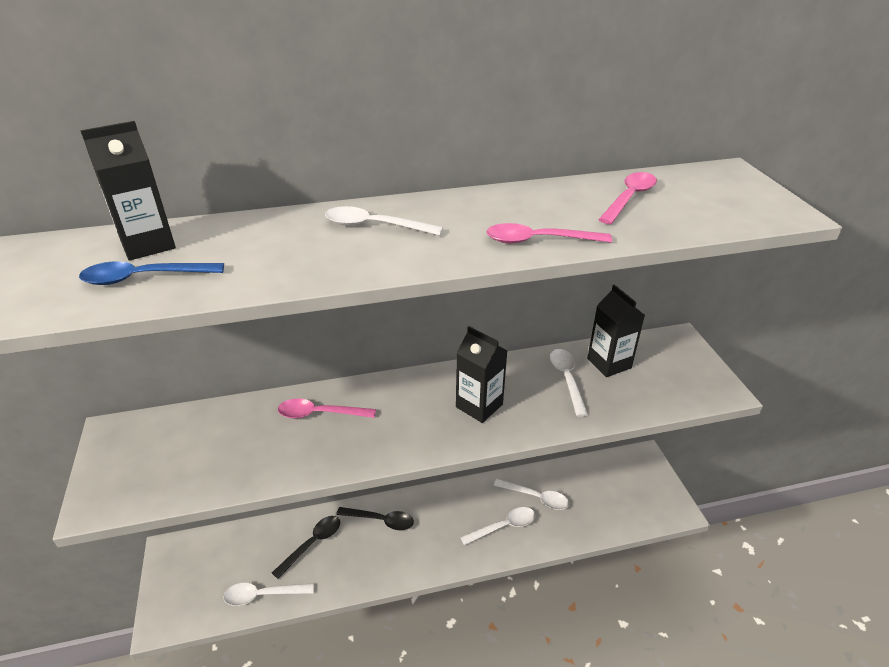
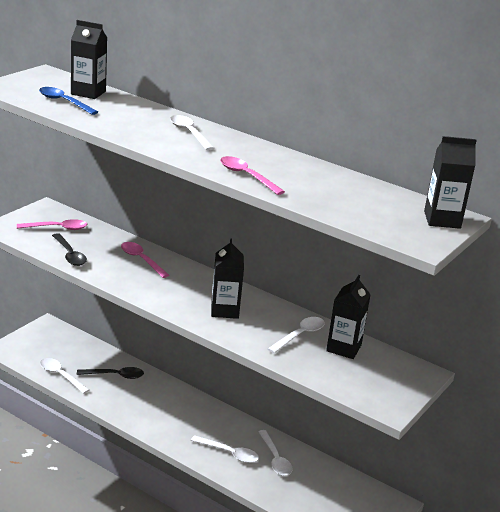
camera: 45 degrees right, 10 degrees down
black spoon [336,507,414,530] -> black spoon moved to [52,233,87,266]
pink spoon [598,172,657,224] -> pink spoon moved to [17,219,87,230]
none -> black carton [424,136,477,229]

